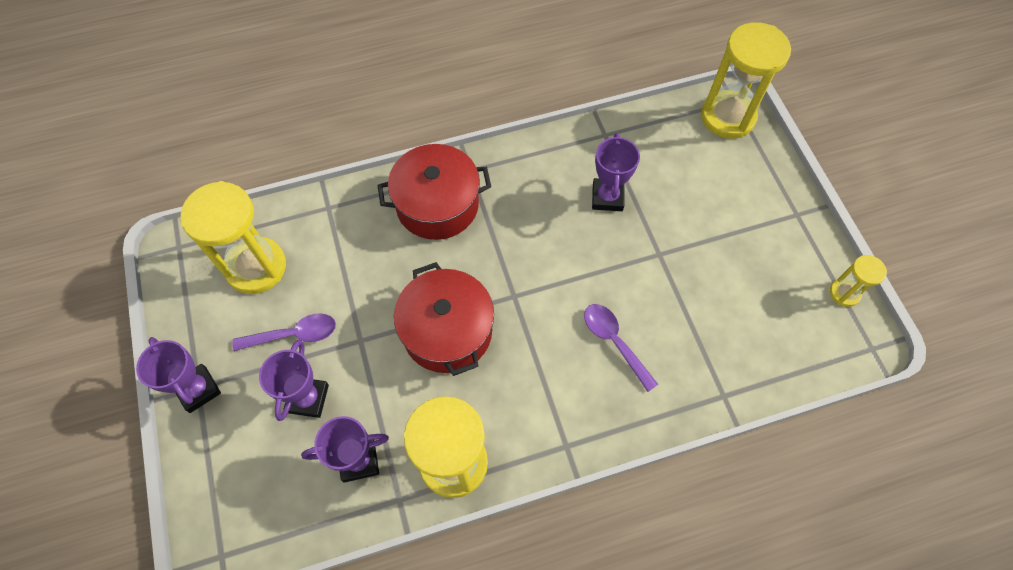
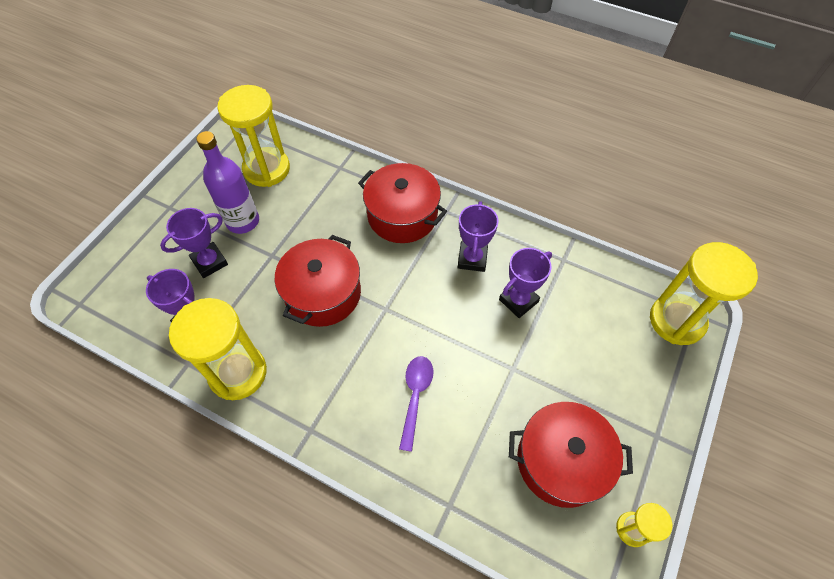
camera: 45 degrees right, 5 degrees down
purple trophy [136,337,221,413] -> purple trophy moved to [458,201,498,272]
purple spoon [232,313,336,351] -> purple bottle [196,131,259,234]
none -> red pot [509,402,633,508]

